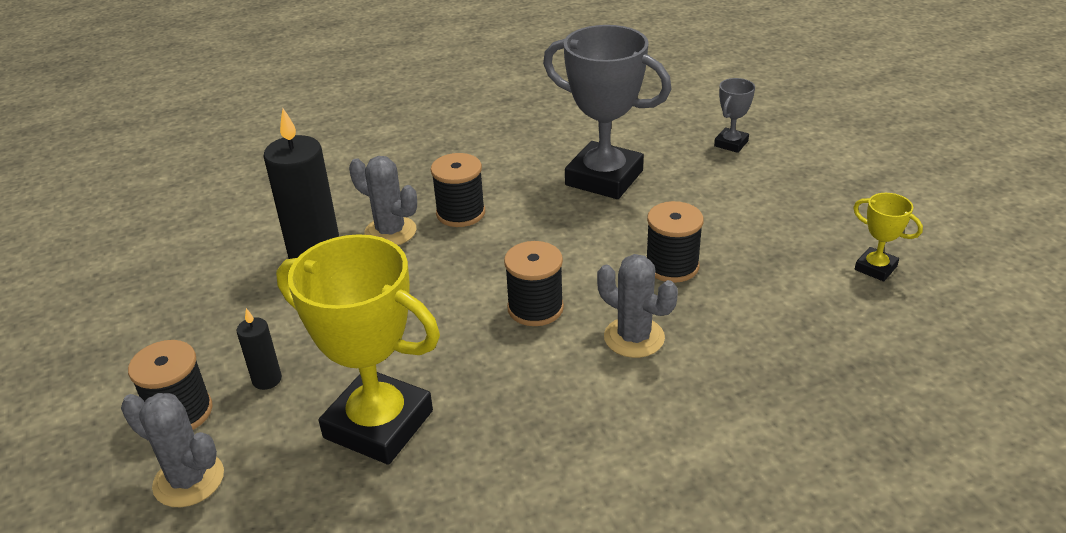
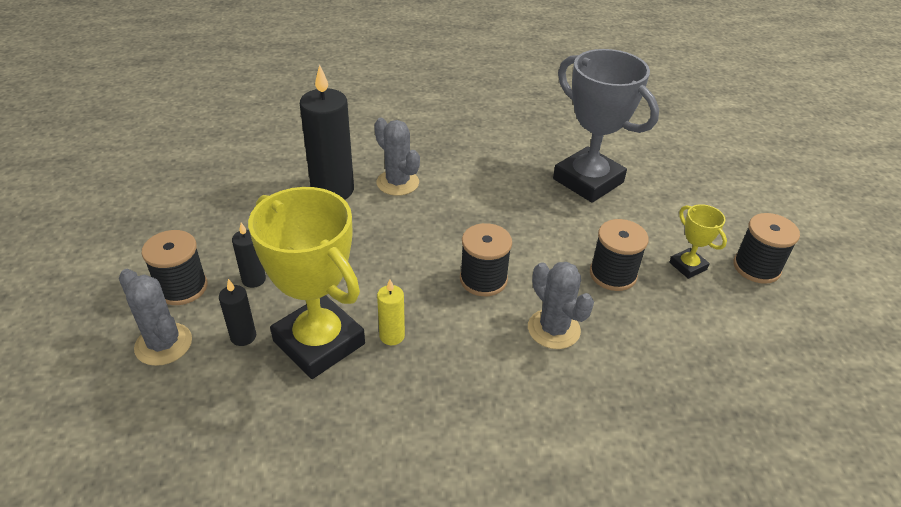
camera: 15 degrees right, 5 degrees up
black spool [431,153,485,227] -> black spool moved to [733,213,800,284]
grey trophy [714,78,755,153] -> none
yellow trophy [853,193,923,281] -> yellow trophy moved to [669,204,727,279]
none -> black candle [219,279,256,346]
none -> yellow candle [377,279,405,345]

